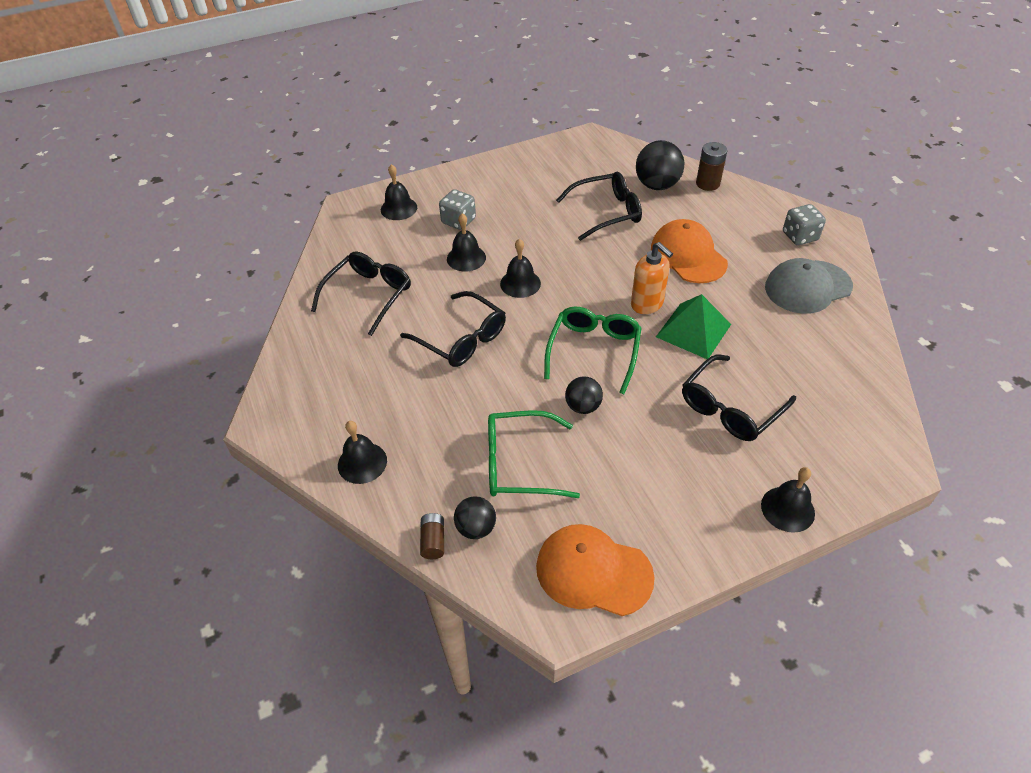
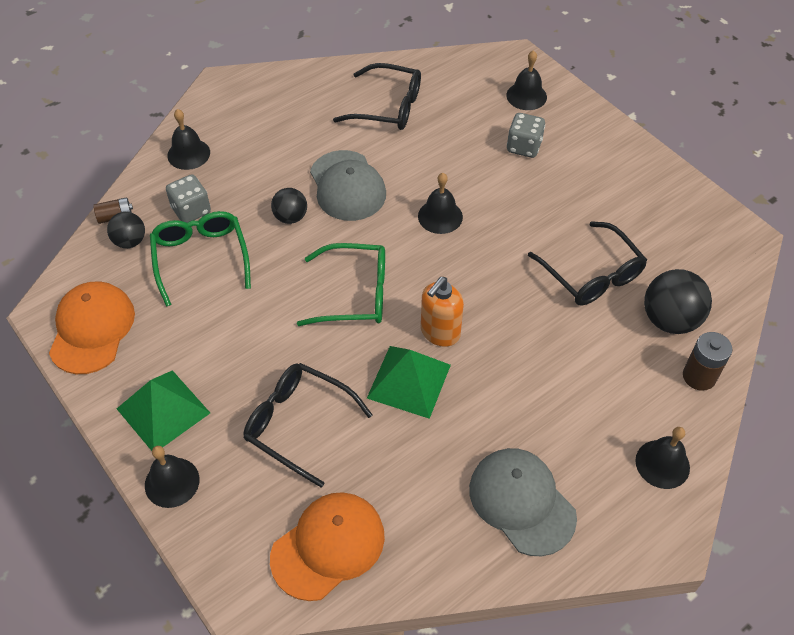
camera: 75 degrees right, 5 degrees up
black glasses [400,291,506,367] -> grey cap [310,150,386,221]
black bell [447,213,486,271] -> black bell moved to [636,427,690,489]
black ball [565,376,603,414] -> black ball moved to [271,188,307,224]
orange cap [651,219,728,283] -> orange cap moved to [270,492,385,601]
grey dice [783,204,826,245] -> grey dice moved to [166,174,211,223]
none -> green pyramid [117,370,210,451]

